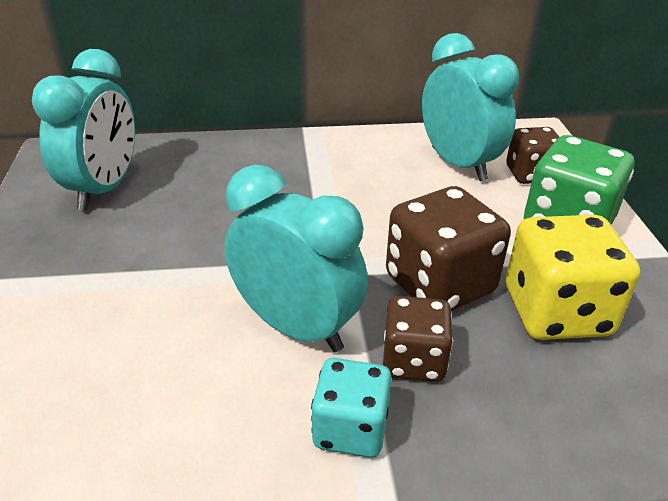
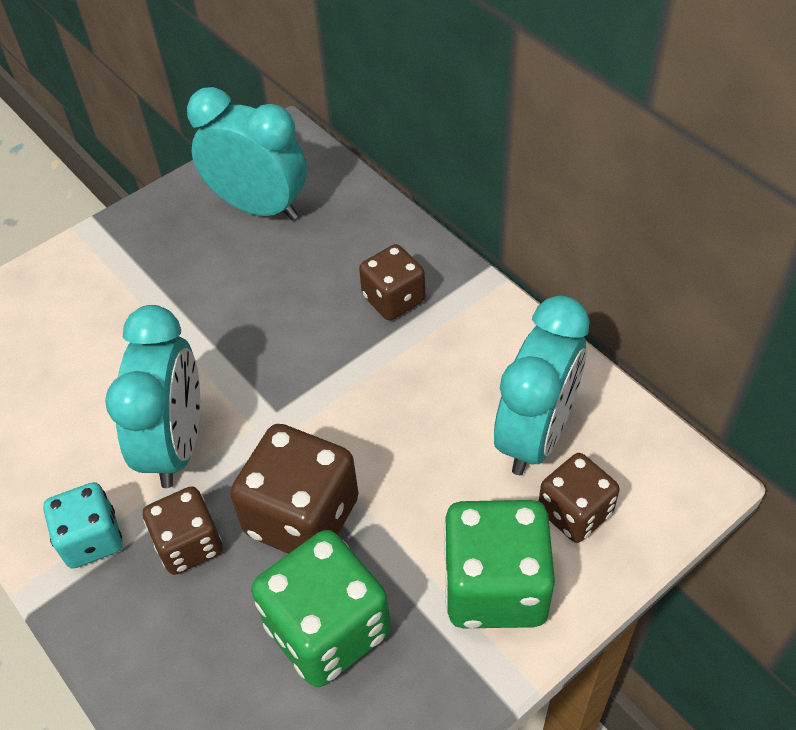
camera: 60 degrees right, 15 degrees up
turquoise clock [32,49,135,210] -> turquoise clock turned 135 degrees counterclockwise [187,87,307,220]
yellow dice [506,215,640,340] -> green dice [251,530,391,687]
none -> brown dice [359,244,425,320]

